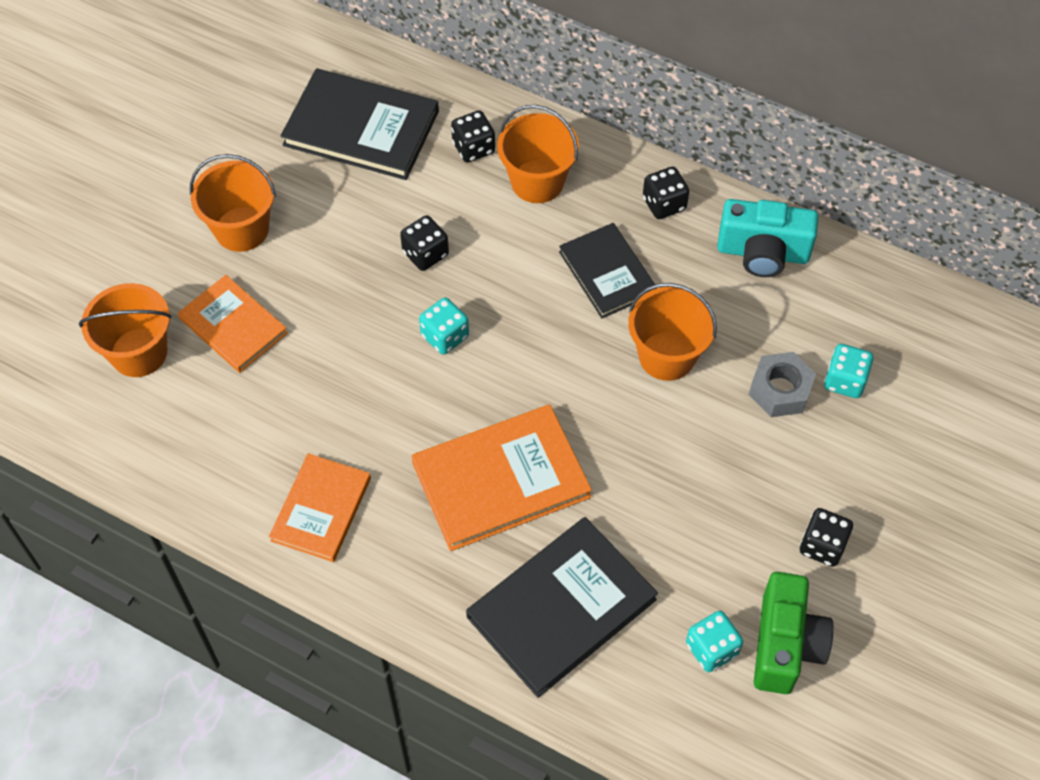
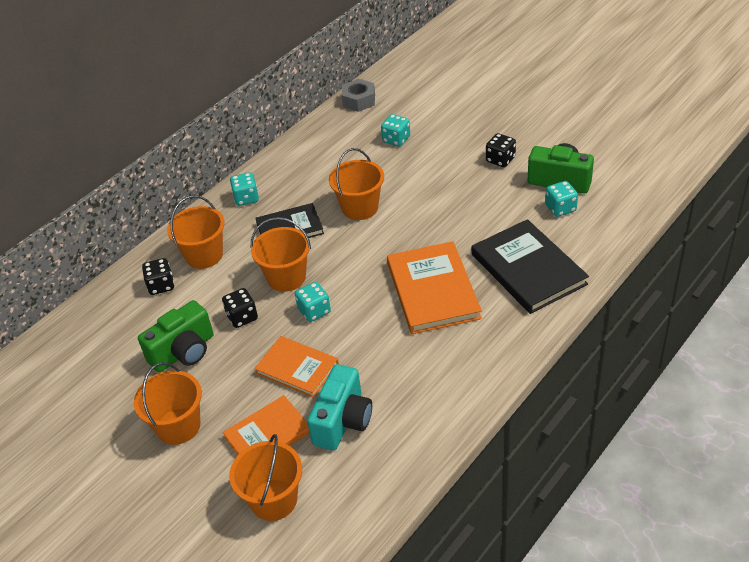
camera: 75 degrees left, 15 degrees down
orange book [269,453,371,562] -> orange book moved to [254,336,339,398]
black book [281,68,439,180] -> none
black dice [643,167,689,219] -> turquoise dice [230,172,259,206]
turquoise camera [717,199,818,277] -> turquoise camera moved to [307,364,372,450]
grey nut [749,352,816,417] -> grey nut moved to [342,79,375,112]
none -> green camera [138,300,214,372]
none -> orange bucket [251,217,311,292]

